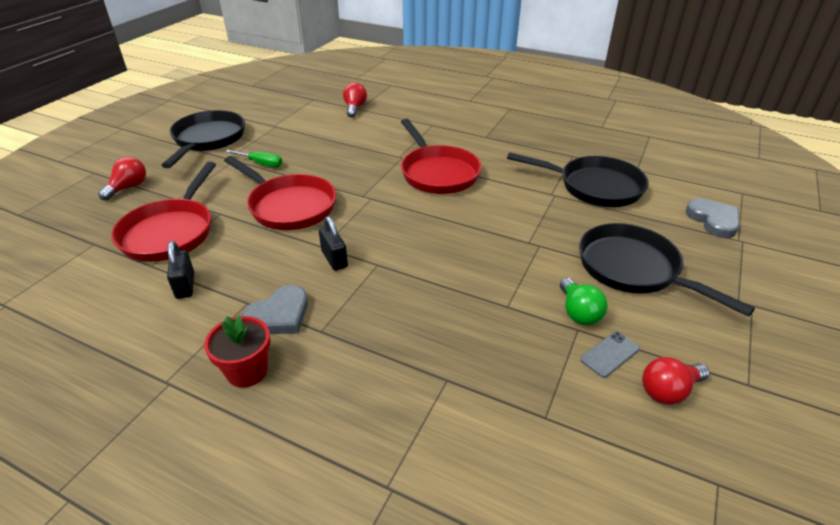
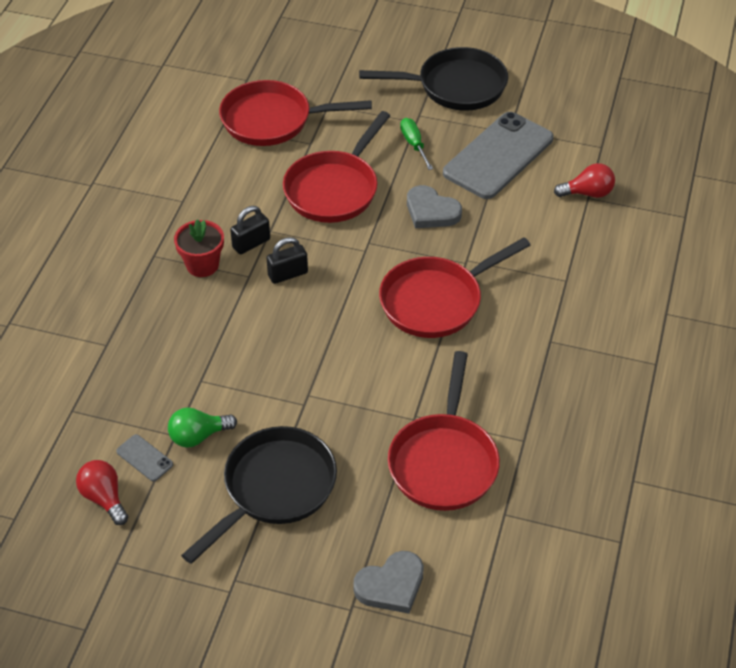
camera: 80 degrees right, 10 degrees up
red light bulb [98,157,146,201] -> none
black padlock [167,241,194,299] -> black padlock moved to [266,237,308,284]
red flower pot [204,316,271,388] -> red flower pot moved to [174,219,224,277]
green screwdriver [225,150,282,167] -> green screwdriver turned 150 degrees clockwise [400,118,433,170]
grey heart [242,285,308,334] -> grey heart moved to [407,185,462,228]
black pan [507,152,649,207] -> red pan [388,351,500,511]
none -> grey phone [443,112,553,199]

